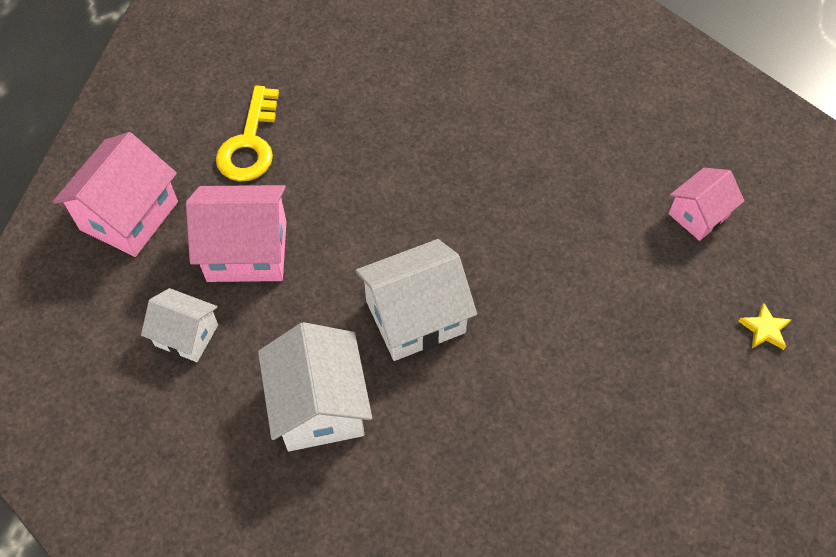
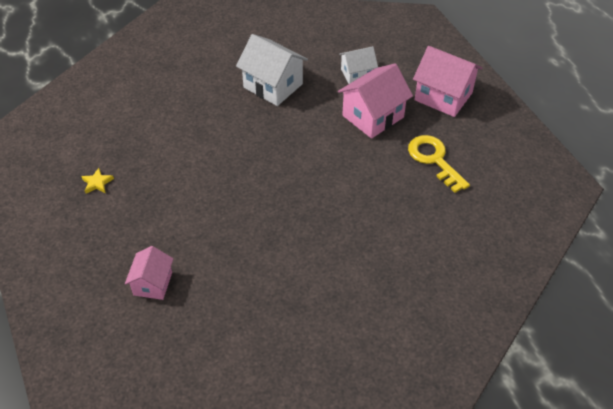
camera: 140 degrees right, 10 degrees down
pink house [53,132,178,257] -> pink house turned 45 degrees counterclockwise [413,46,483,117]
white house [356,239,477,361] -> none
yellow star [738,303,792,350] -> yellow star moved to [81,168,114,194]

